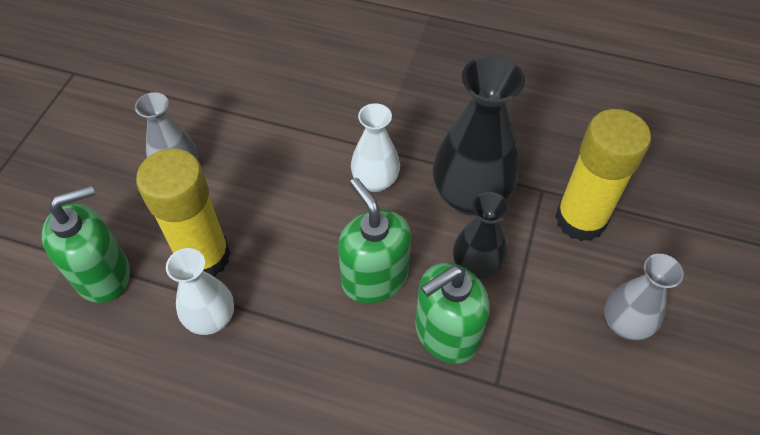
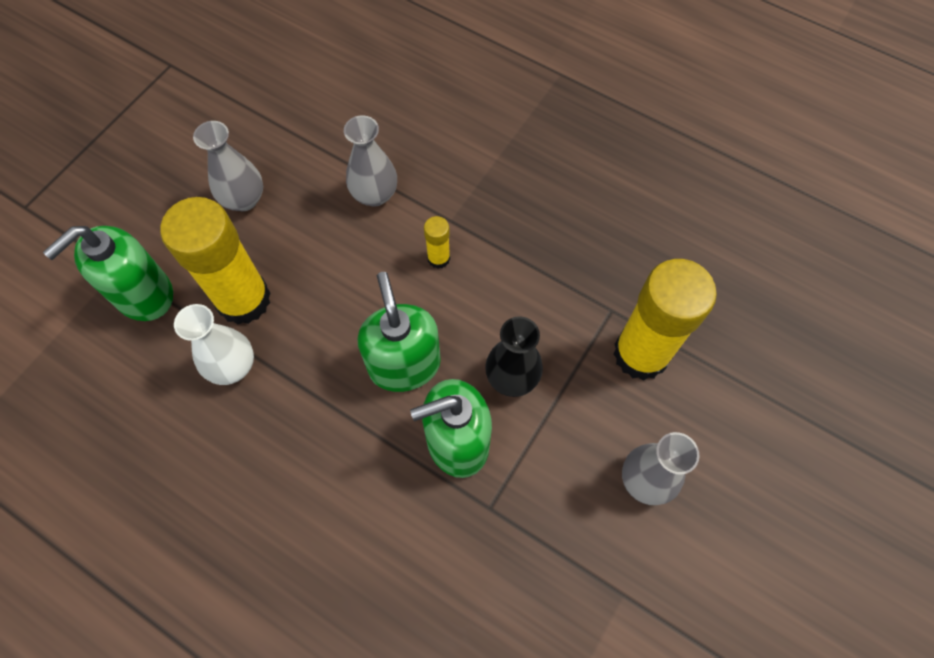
camera: 15 degrees right, 10 degrees up
green soap dispenser [42,185,130,303] -> green soap dispenser turned 150 degrees clockwise [43,226,173,321]
white vase [351,103,400,192] -> yellow glue stick [424,216,450,269]
black vase [433,56,525,215] -> none
none -> grey vase [344,115,397,207]

